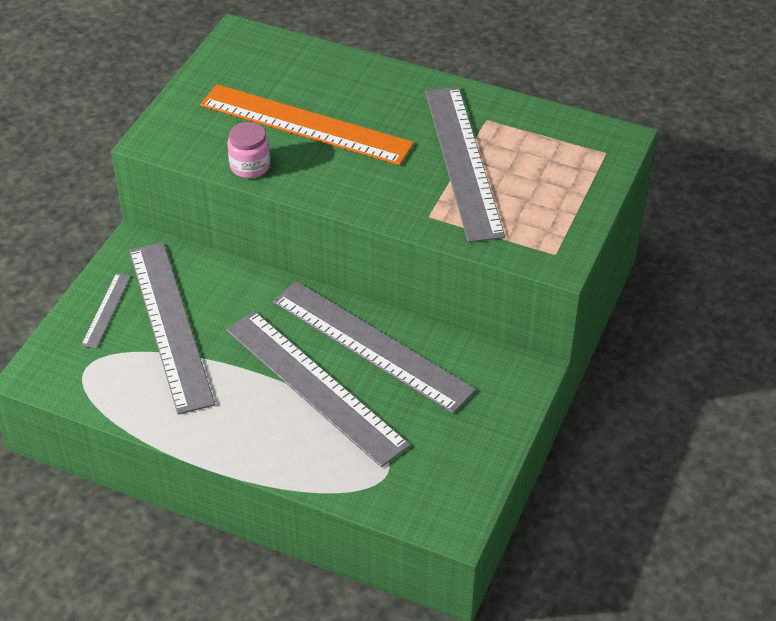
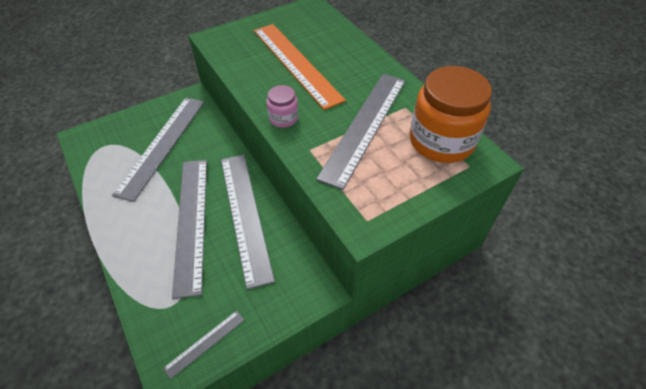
camera: 35 degrees right, 5 degrees up
grey ruler [81,273,131,349] -> grey ruler moved to [163,311,244,379]
pink jar [227,122,270,178] -> pink jar moved to [266,85,298,128]
none -> orange jar [410,66,492,163]

